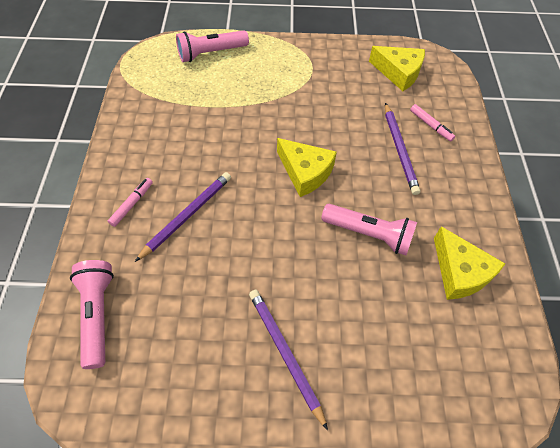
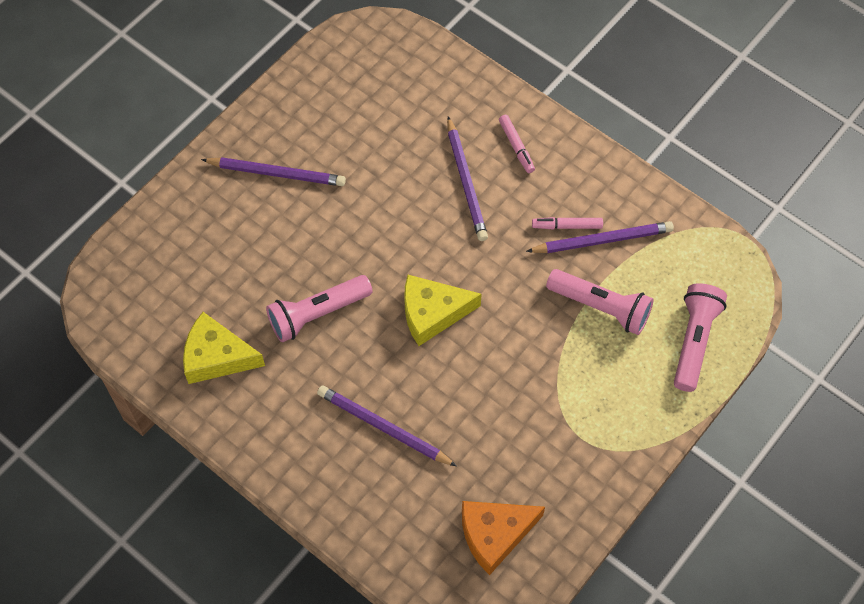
camera: 130 degrees right, 5 degrees up
pink flashlight [70,260,114,369] -> pink flashlight moved to [546,269,654,335]
yellow cheese [369,46,425,91] -> orange cheese [462,501,545,575]
pink marker [410,104,455,141] -> pink marker moved to [532,217,603,229]
none -> purple pencil [526,221,674,253]

